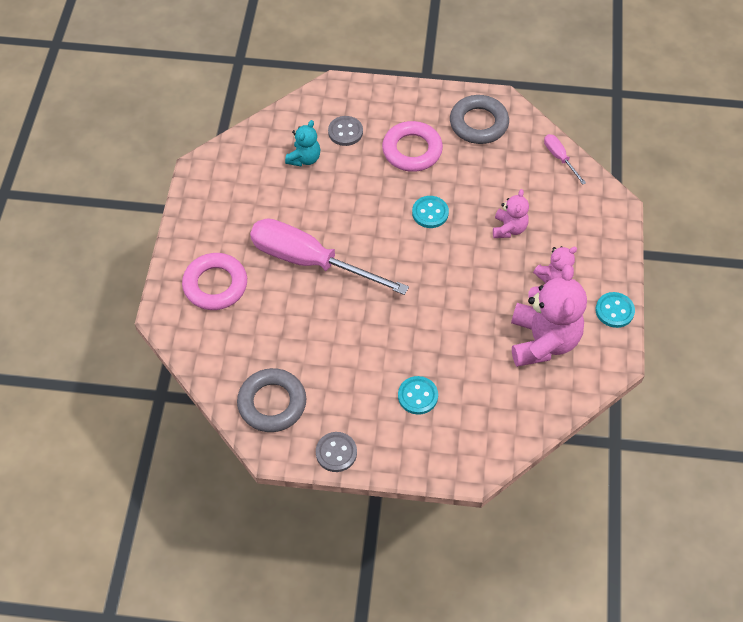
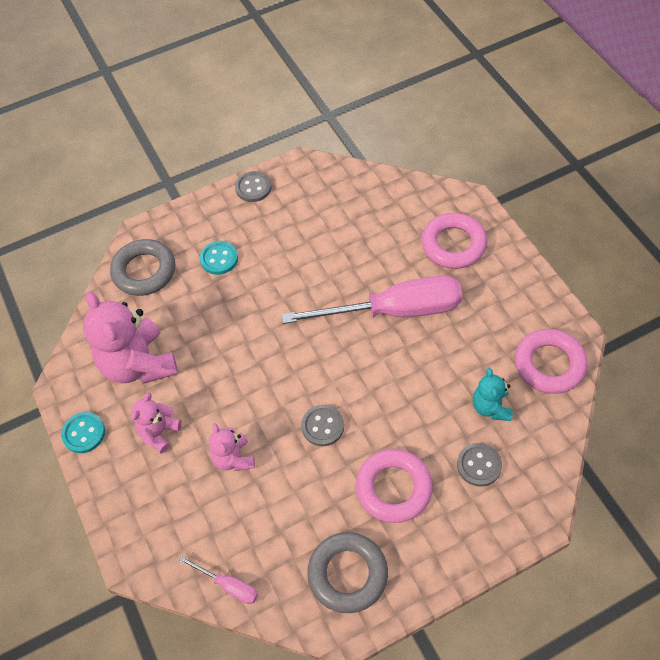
camera: 150 degrees right, 0 degrees up
grey ring [237,368,306,432] -> grey ring moved to [110,239,175,296]
turquoise button [412,196,449,228] -> grey button [301,405,344,446]
none -> pink ring [515,329,588,394]

